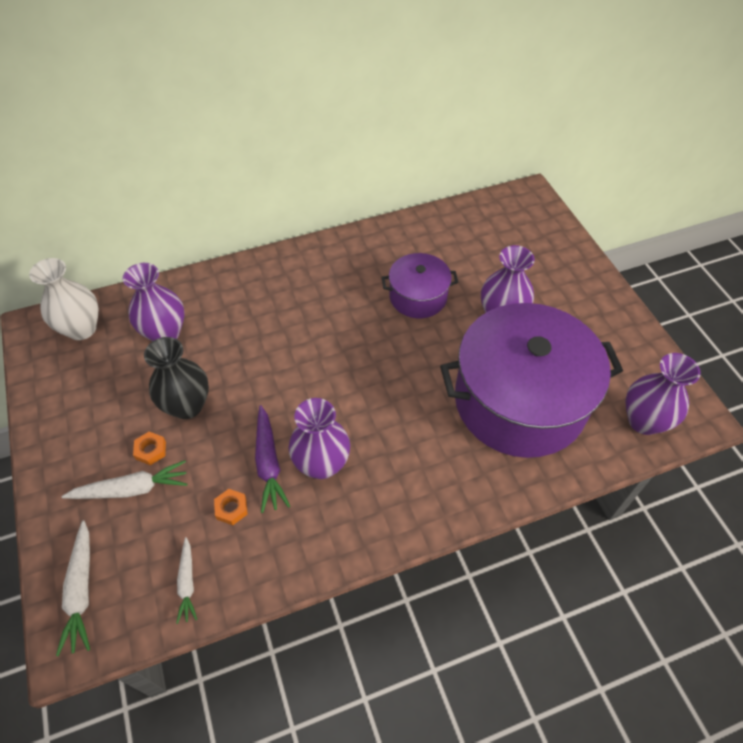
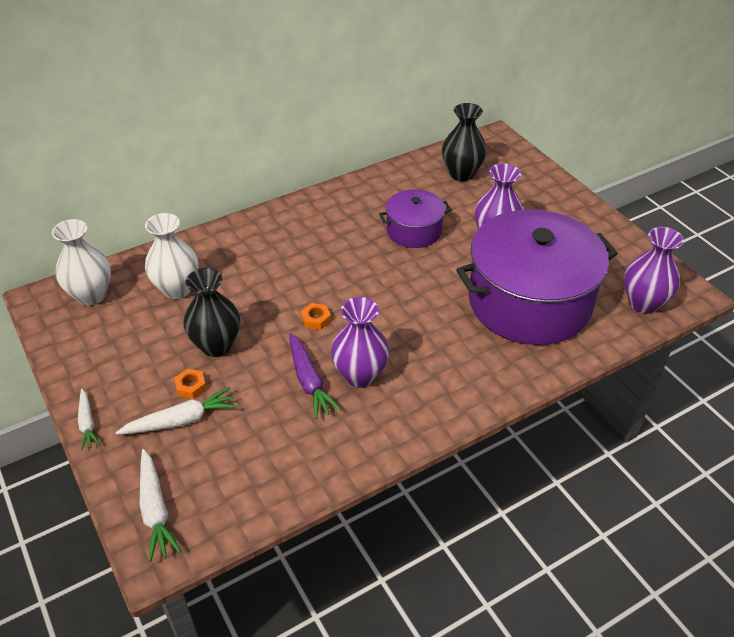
camera: 10 degrees left, 10 degrees down
purple vase [123,263,184,341] -> white vase [145,213,198,299]
white carrot [176,537,197,624] -> white carrot moved to [78,389,100,450]
orange nut [214,489,248,525] -> orange nut moved to [301,303,331,330]
none -> black vase [442,103,487,181]

